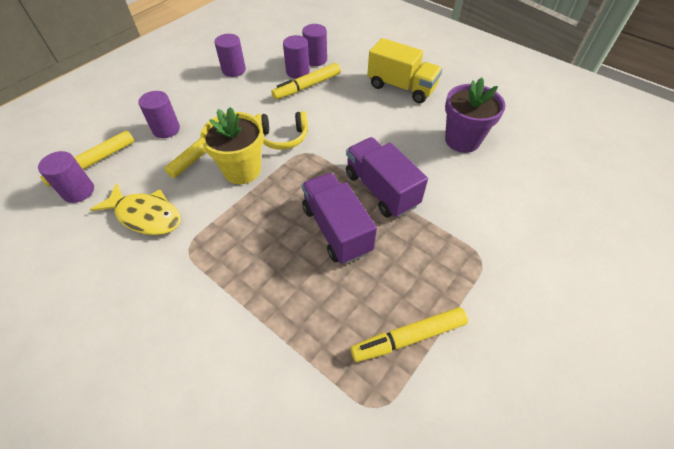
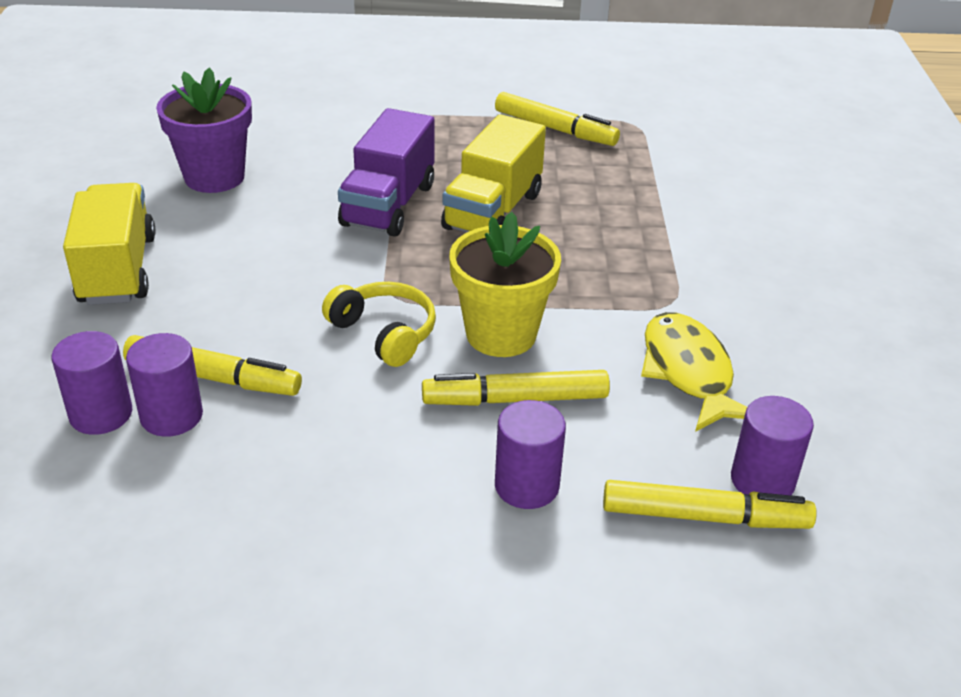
camera: 130 degrees left, 15 degrees down
purple cylinder [215,34,246,77] -> none
purple truck [302,173,377,264] -> yellow truck [441,114,546,232]

